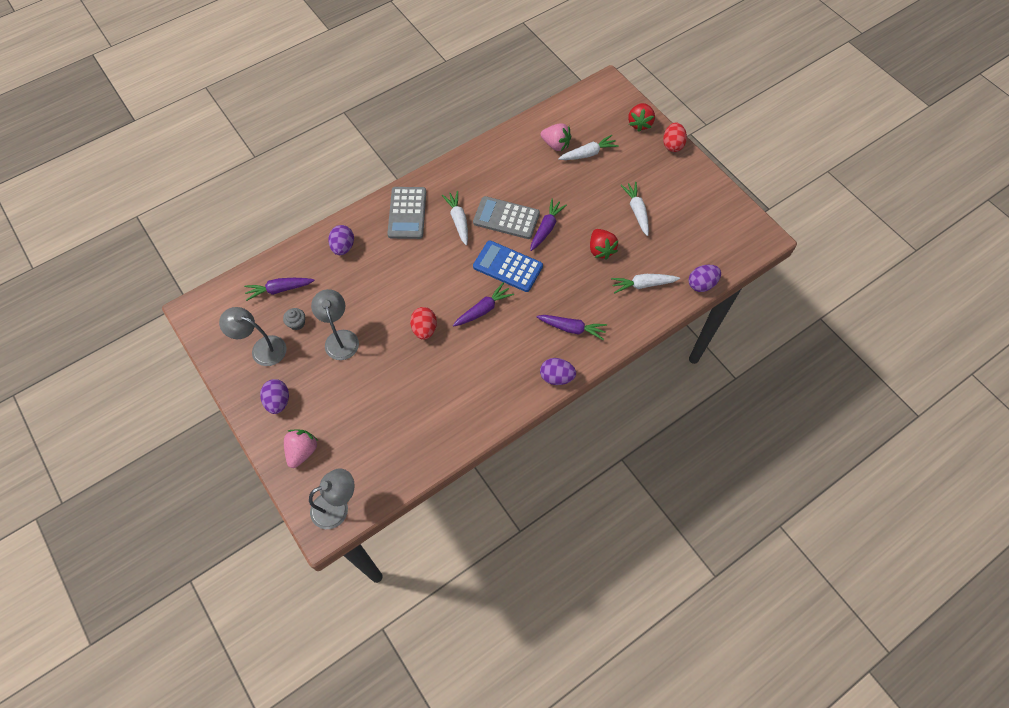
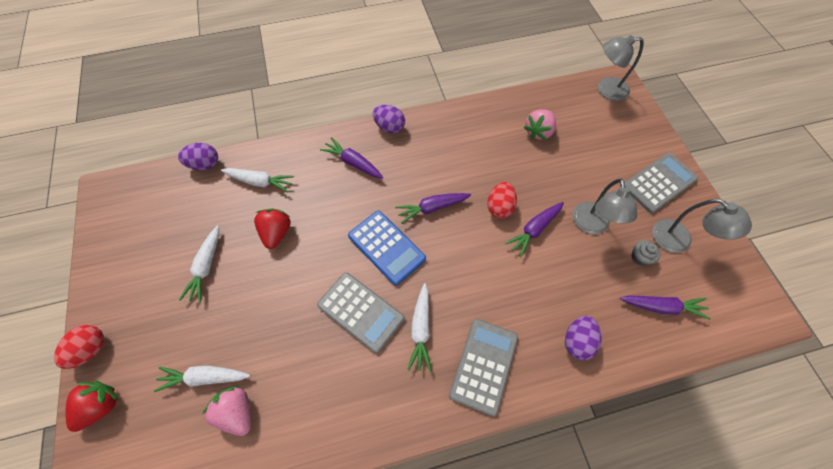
camera: 160 degrees left, 0 degrees up
purple egg [260,379,289,414] -> grey calculator [625,153,699,213]
pink strawberry [284,429,318,468] -> pink strawberry moved to [524,109,556,140]
purple carrot [530,199,567,251] -> purple carrot moved to [505,202,564,258]

